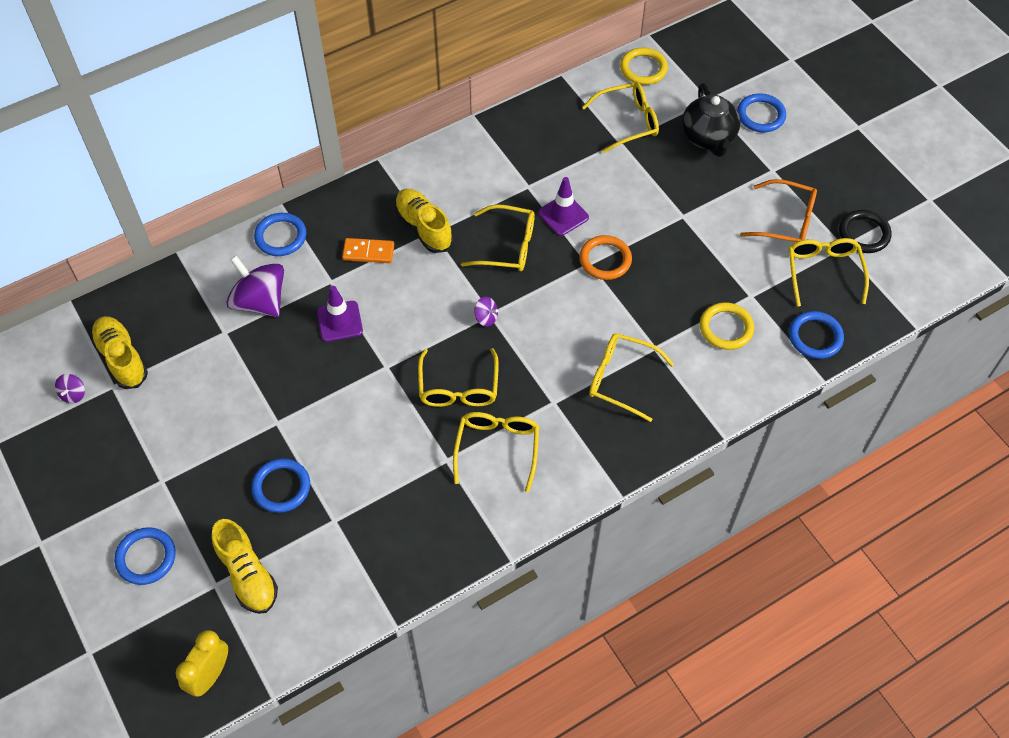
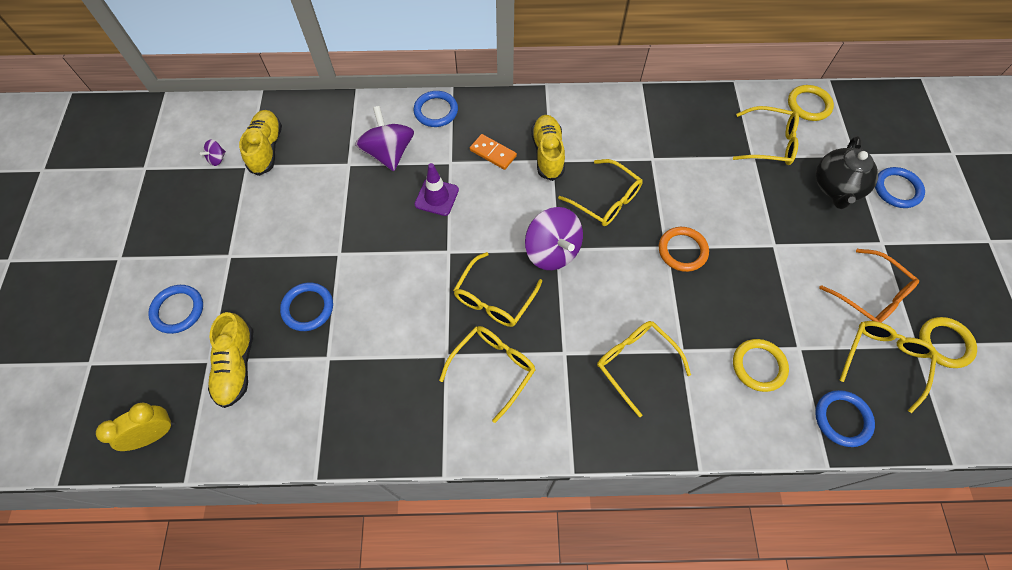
camera: 30 degrees right, 5 degrees up
purple spinning top [474,297,498,327] -> purple spinning top [525,207,583,270], size x2.27
purple traffic cone [538,177,589,236] -> none
black ring [839,210,891,253] -> yellow ring [919,317,977,368]

